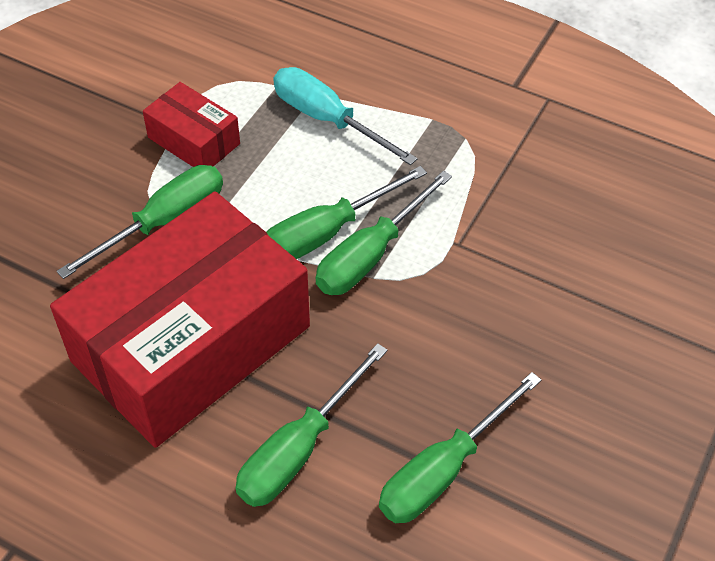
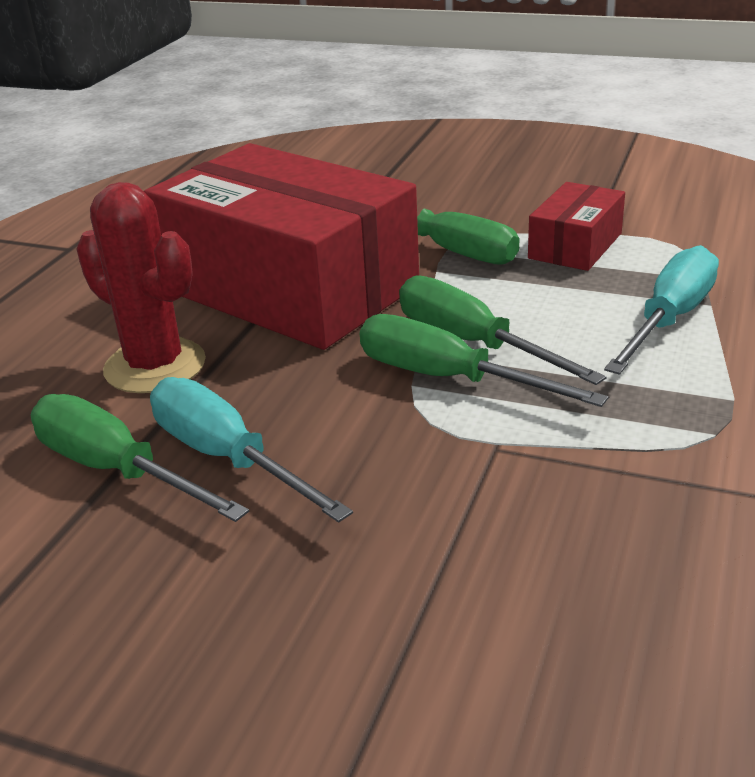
camera: 85 degrees right, 20 degrees down
green screwdriver [235,343,388,507] -> red cactus [76,182,206,393]
none -> turquoise screwdriver [150,377,353,523]

